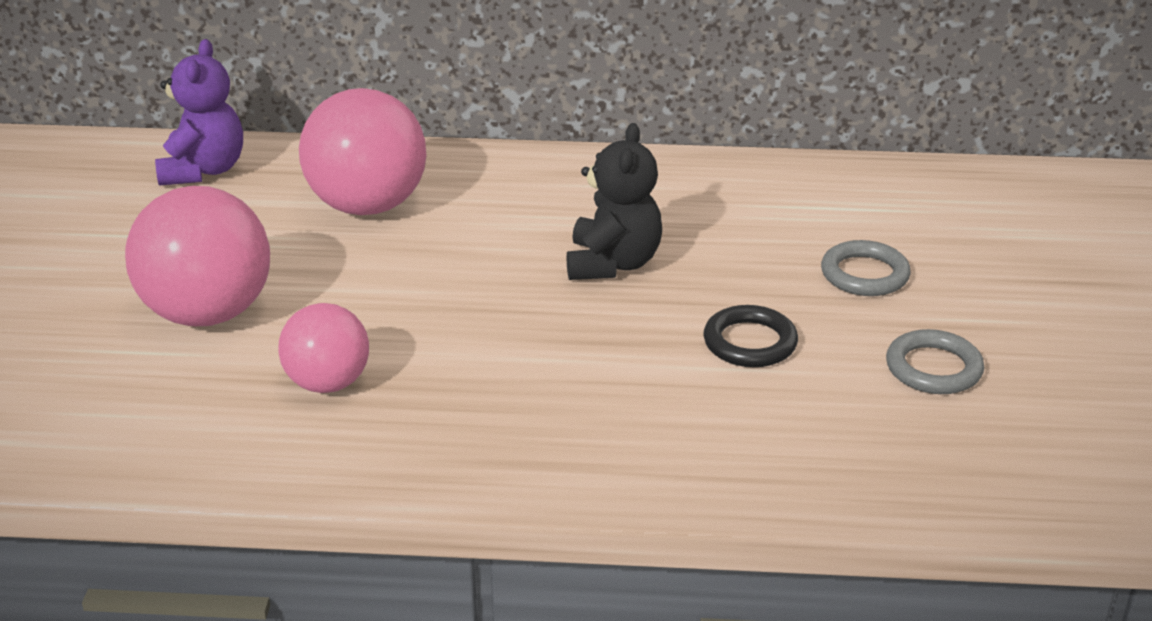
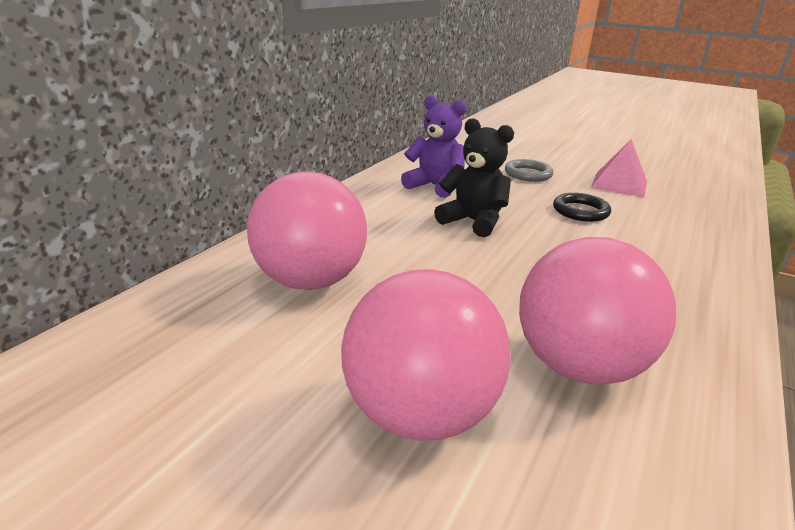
camera: 65 degrees left, 5 degrees down
purple teddy bear [155,39,243,186] -> purple teddy bear moved to [401,95,467,198]
pink ball [279,303,369,393] -> pink ball [519,237,676,385], size x1.65
grey ring [886,329,984,394] -> pink pyramid [591,139,647,197]

